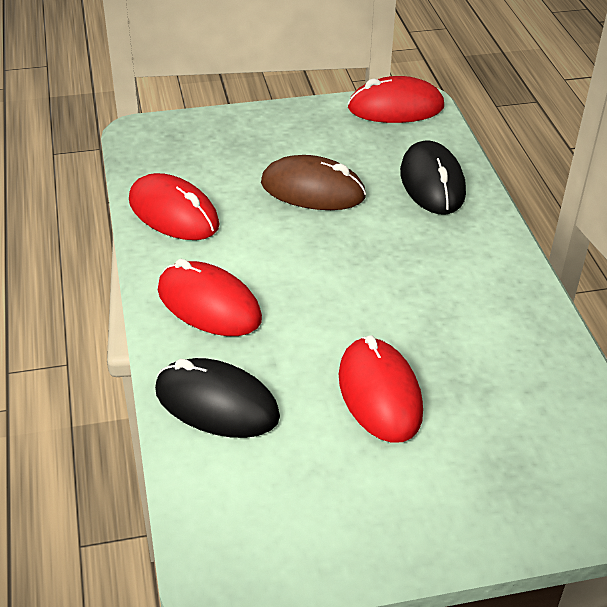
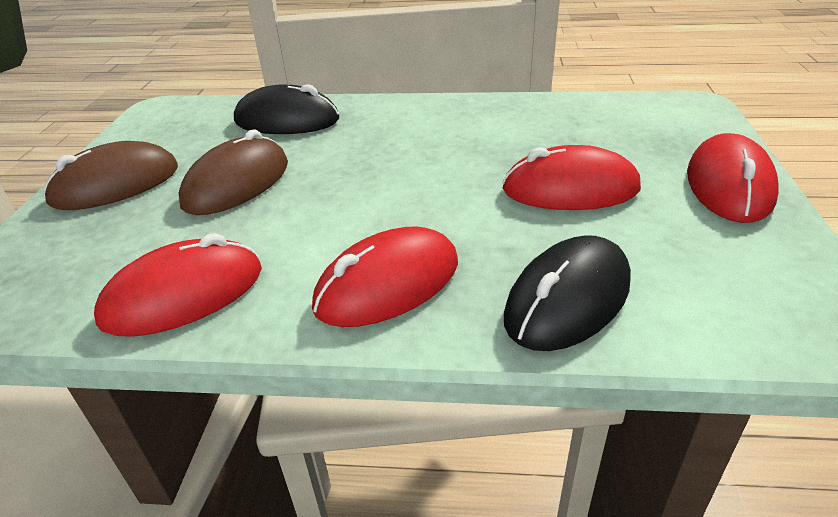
camera: 70 degrees left, 5 degrees down
red mouse [348,76,444,123] -> red mouse moved to [687,133,779,223]
none -> brown mouse [43,141,178,210]

